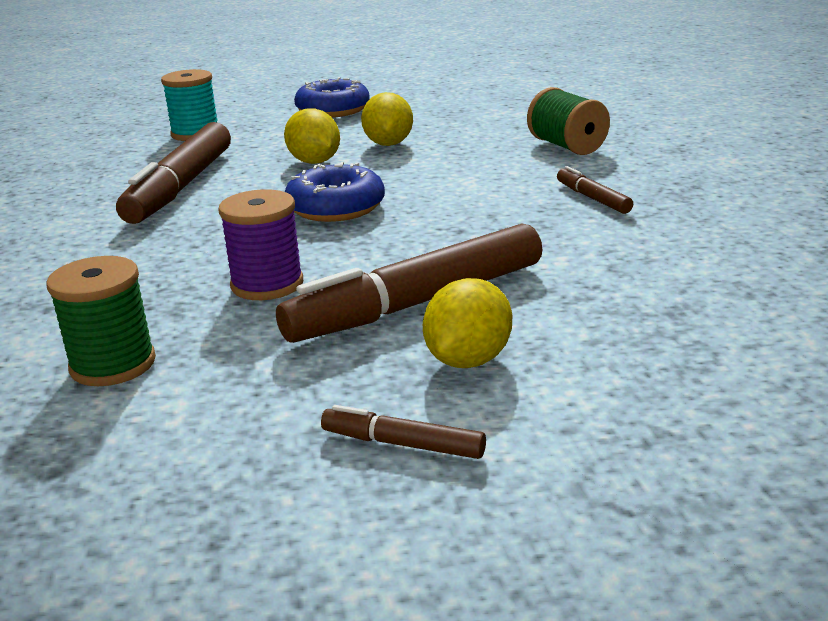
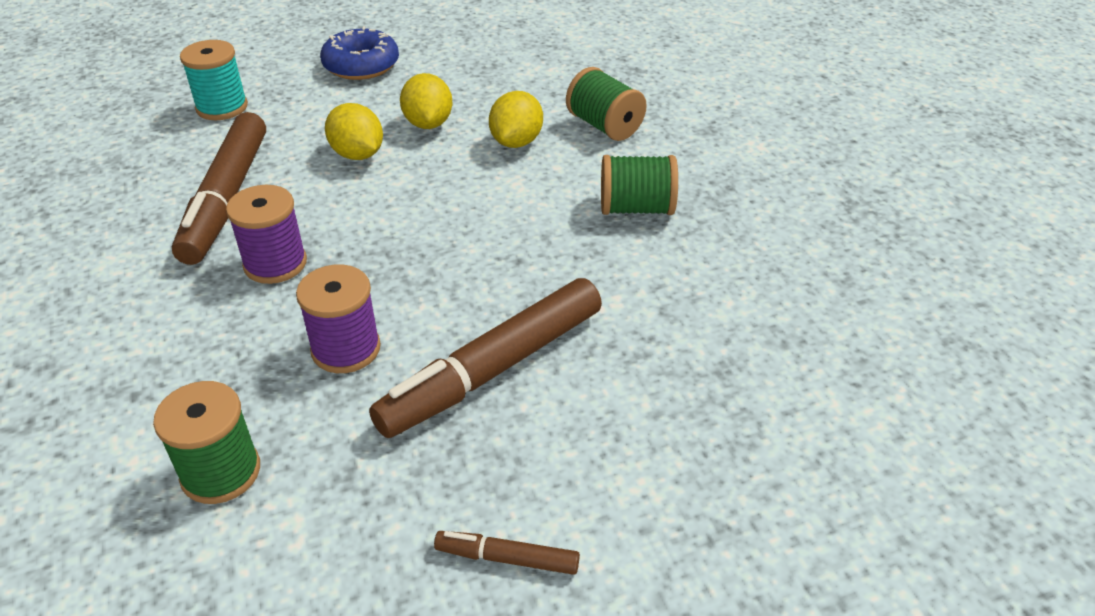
camera: 10 degrees left, 15 degrees up
blue donut [285,162,385,222] -> none
yellow lemon [423,278,512,368] -> yellow lemon moved to [489,91,543,148]
brown marker [557,166,633,214] -> green spool [601,155,678,215]
none -> purple spool [226,185,307,284]

